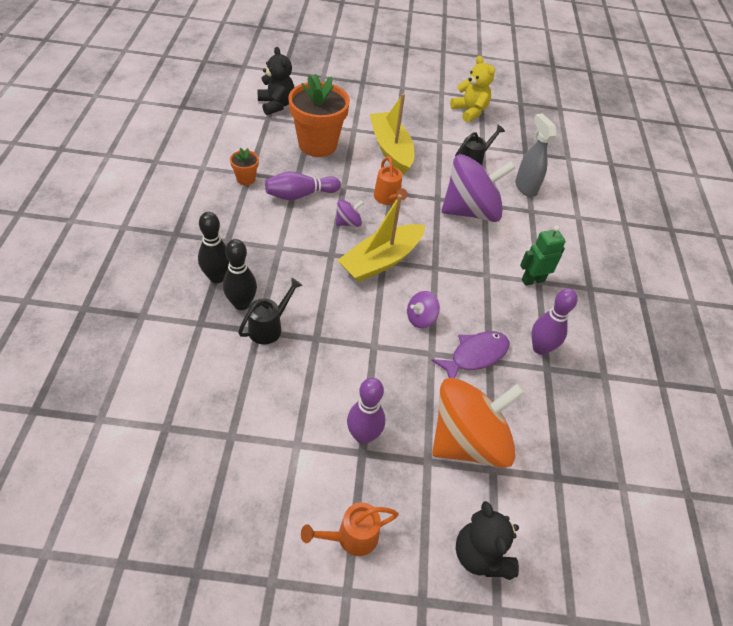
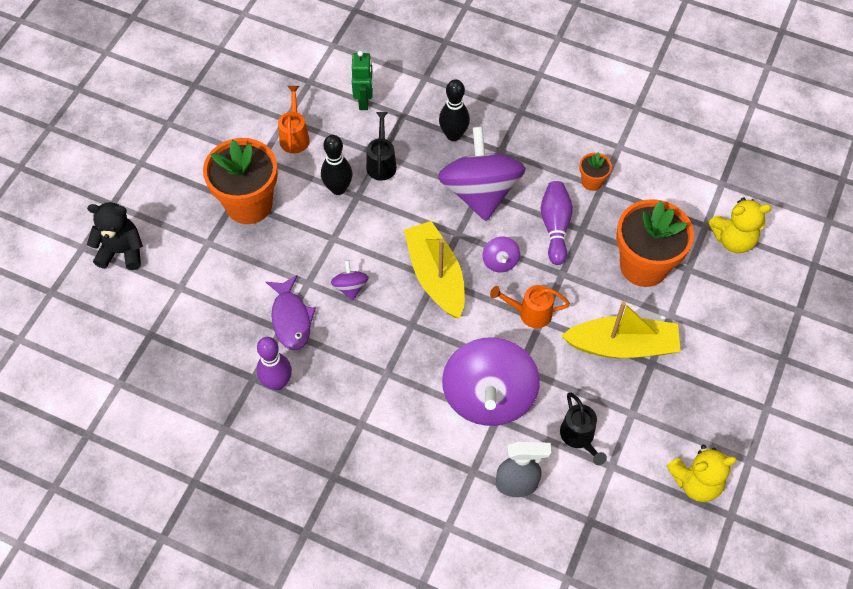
camera: 115 degrees right, 10 degrees up
black bowling pin [223,239,257,310] -> black bowling pin moved to [321,135,352,195]
black watering can [238,278,303,344] -> black watering can turned 150 degrees counterclockwise [366,112,397,181]
black teddy bear [257,47,294,115] -> yellow teddy bear [708,197,771,253]
orange watering can [301,502,399,556] -> orange watering can moved to [278,86,310,154]
purple bowling pin [347,378,385,444] -> orange flower pot [203,138,278,224]
orange spinning top [432,378,525,468] -> none
green robot [520,226,566,286] -> green robot moved to [352,51,373,110]
none -> purple spinning top [438,126,526,221]

